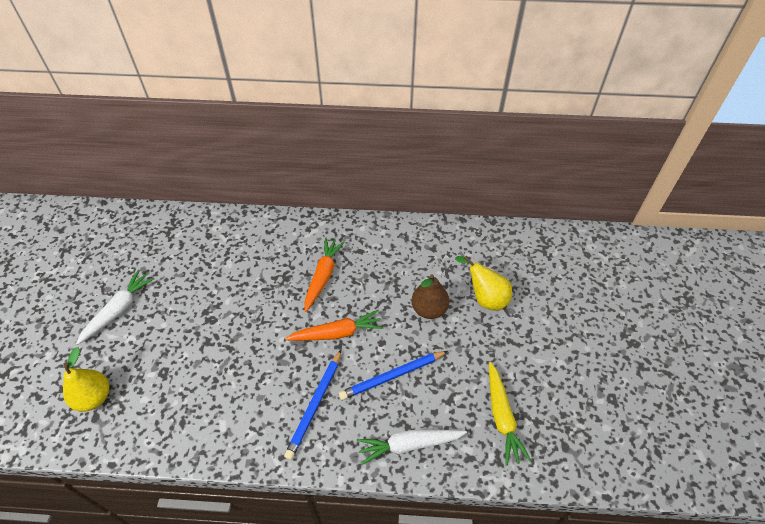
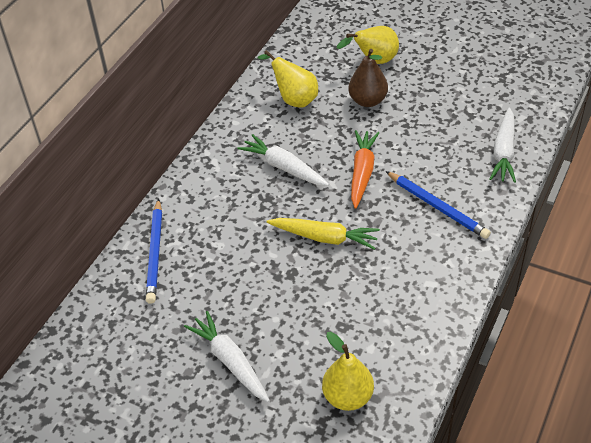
camera: 65 degrees left, 5 degrees down
orange carrot [304,237,345,312] -> white carrot [237,134,329,186]
blue pencil [339,351,448,400] -> blue pencil moved to [146,198,162,304]
yellow carrot [489,362,531,466] -> yellow carrot moved to [267,218,380,250]
none -> yellow pear [258,50,318,108]

